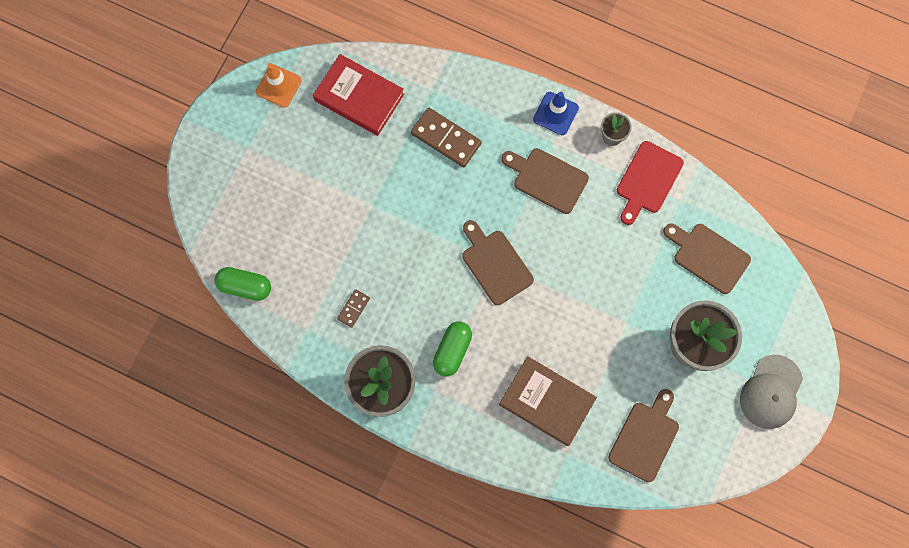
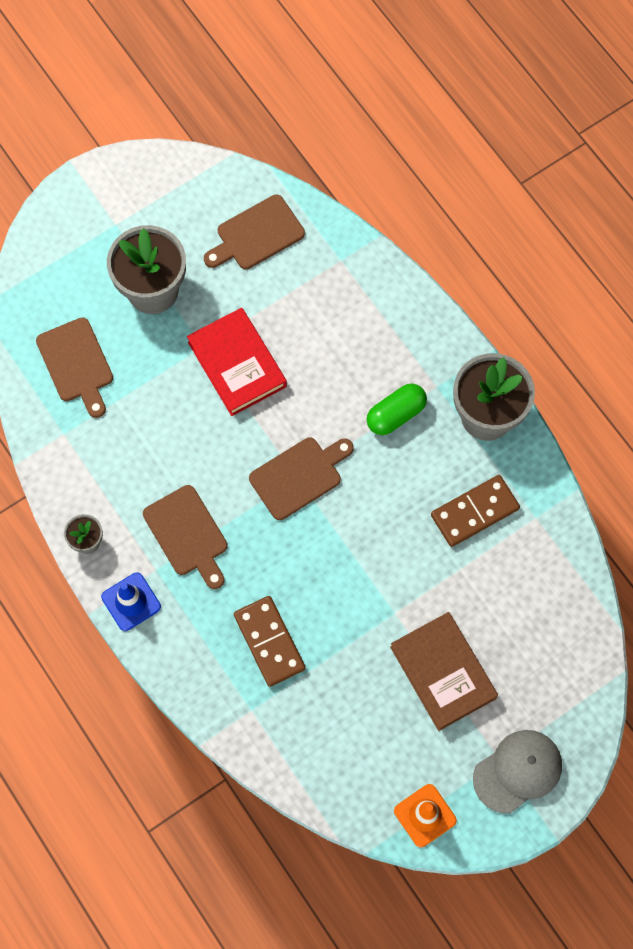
camera: 150 degrees left, 5 degrees down
green capsule [215,267,271,301] -> none
red book [313,54,404,136] -> red book moved to [187,308,287,416]
brown domino [337,289,370,328] -> brown domino [431,475,520,547], size x1.91
brown cutting board [462,220,534,305] -> brown cutting board turned 120 degrees counterclockwise [249,438,354,520]
brown book [499,356,597,446] -> brown book moved to [390,612,498,731]
red cutting board [617,141,684,225] -> none
grey cap [740,355,803,429] -> grey cap moved to [473,730,562,813]

